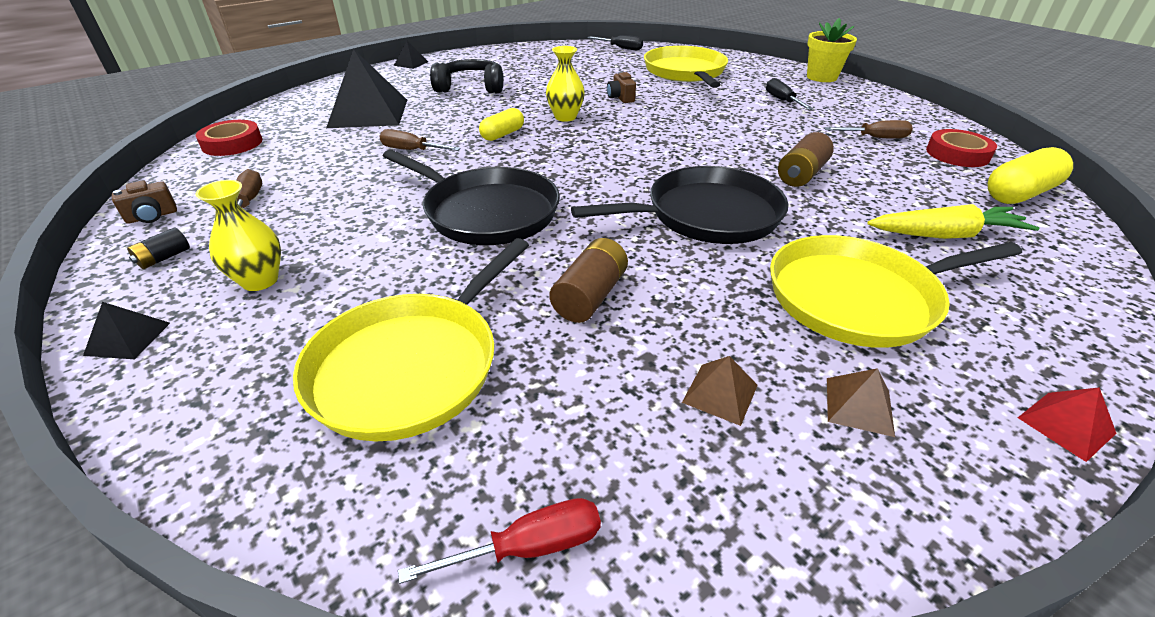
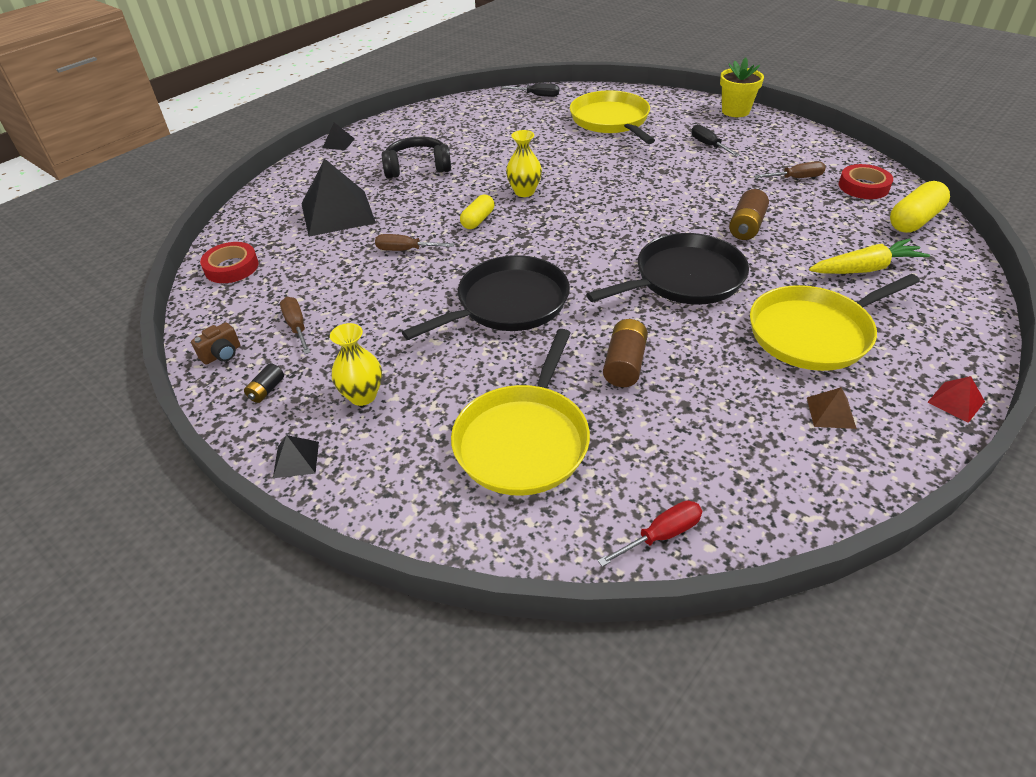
camera: 10 degrees left, 5 degrees up
black pan [383,149,560,245] -> black pan turned 60 degrees counterclockwise [402,255,570,340]
brown camera [607,72,636,103] -> none
brown pyramid [682,356,758,426] -> none

